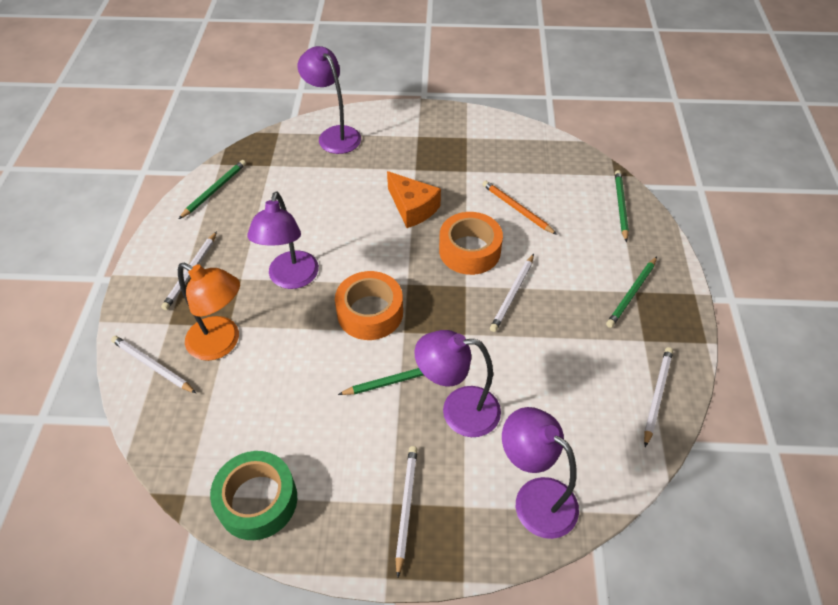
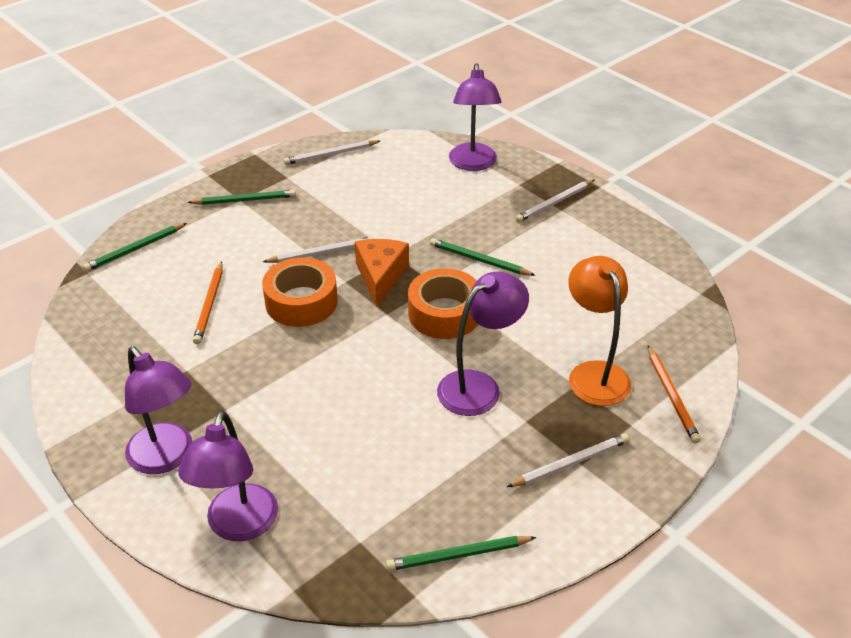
camera: 135 degrees left, 10 degrees down
white pencil [111,336,196,393] -> orange pencil [648,346,701,443]
green tape [210,451,297,540] -> none
orange cheese [387,171,441,228] -> orange cheese moved to [355,239,409,307]
purple lamp [414,330,501,437] -> purple lamp moved to [125,347,193,474]

